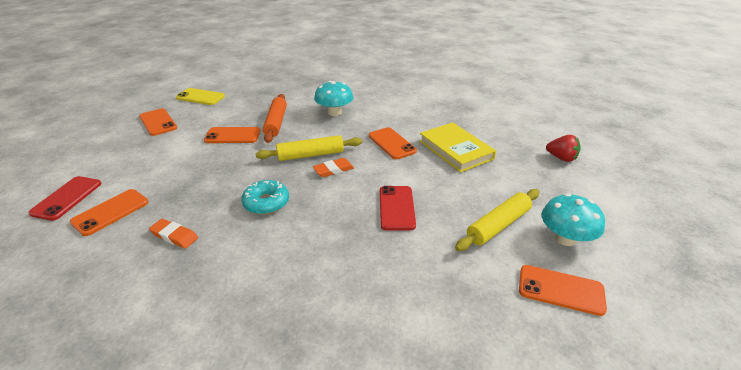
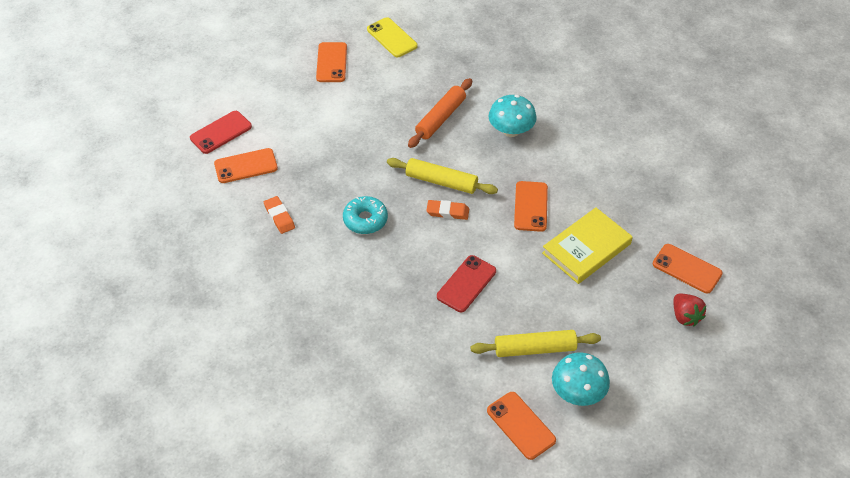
camera: 35 degrees right, 15 degrees up
orange phone [204,127,261,143] -> orange phone moved to [653,244,723,293]
yellow book [419,122,496,173] -> yellow book turned 45 degrees clockwise [542,207,633,284]

